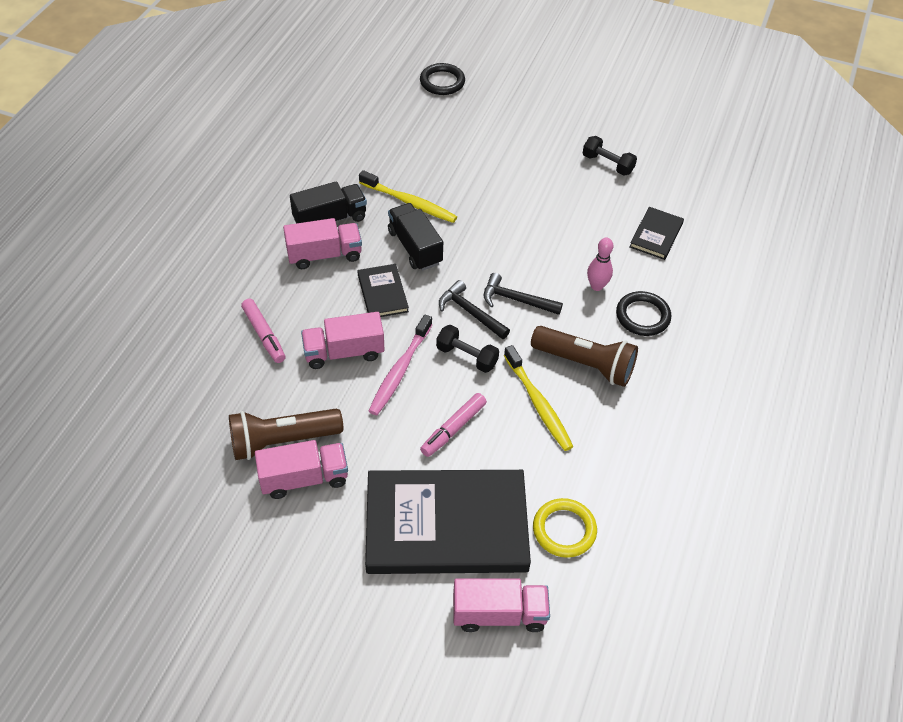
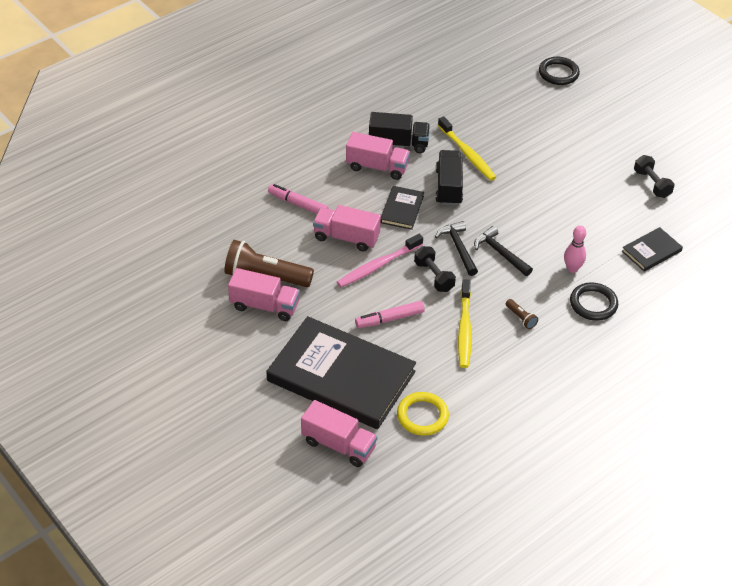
camera: 30 degrees right, 5 degrees down
pink marker [241,299,286,363] -> pink marker turned 120 degrees clockwise [268,184,329,214]
brown flashlight [531,326,638,387] -> brown flashlight [506,299,538,329], size x0.43

